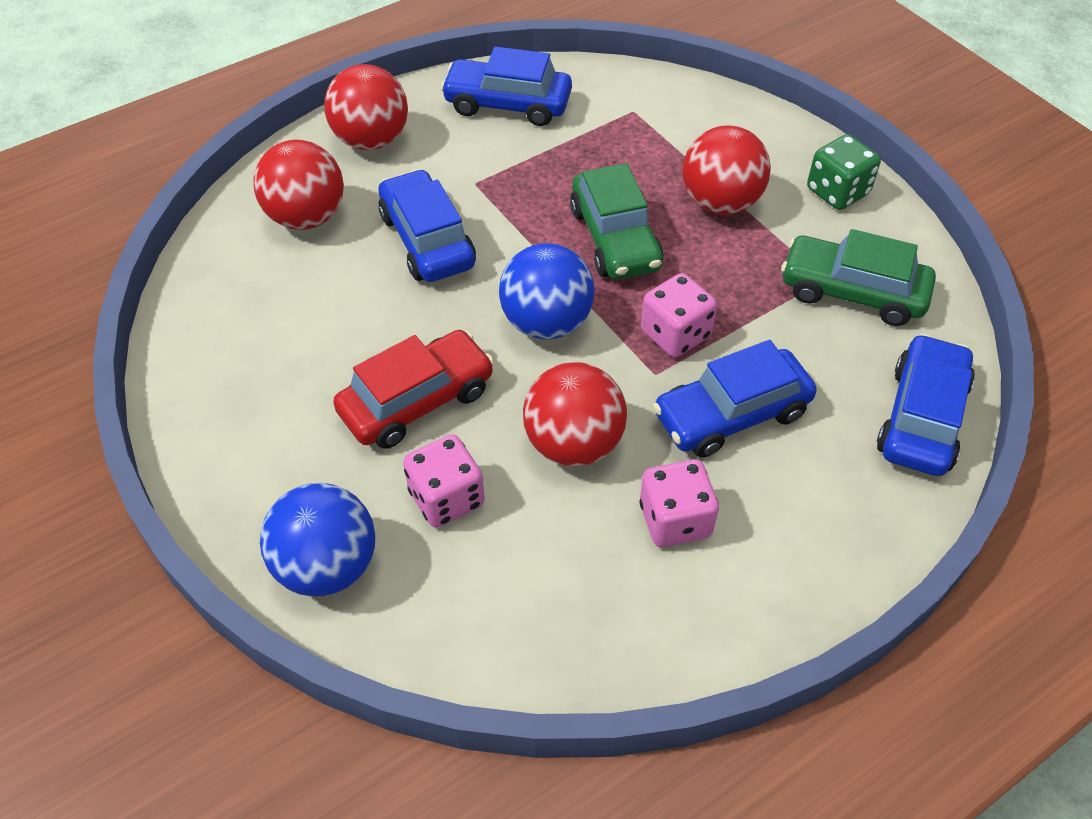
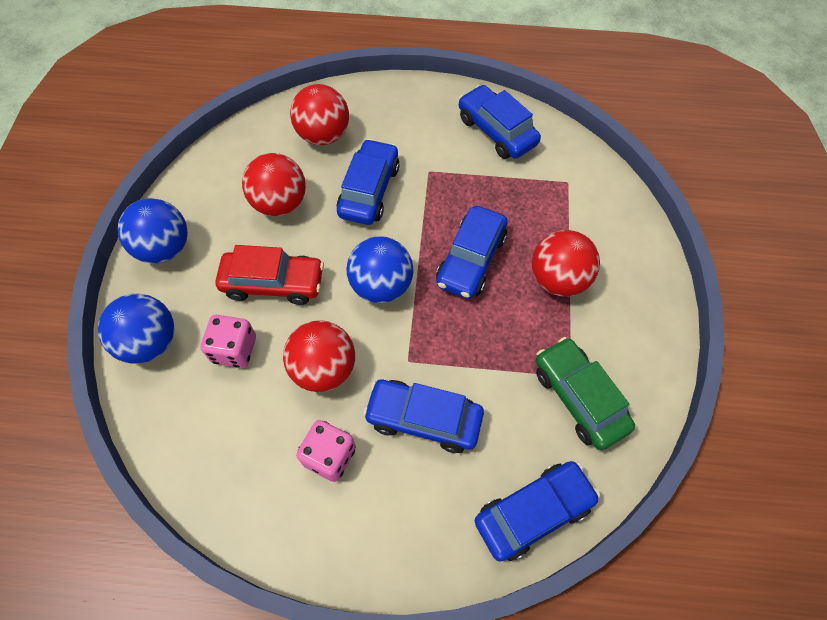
camera: 40 degrees right, 10 degrees up
red ball [324,64,408,150] -> red ball moved to [242,153,306,216]
green car [570,163,663,280] -> blue car [436,206,508,299]
pink dice [641,273,717,357] -> none
green dice [807,134,881,210] -> none
none -> blue ball [117,198,188,263]

